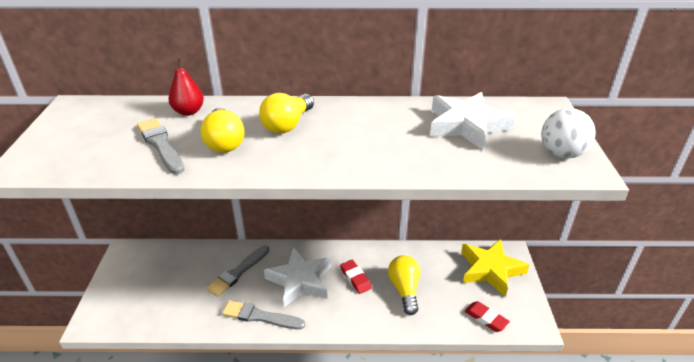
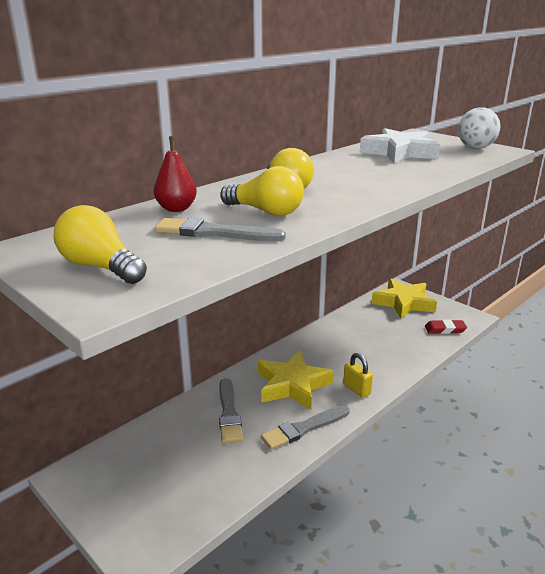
camera: 45 degrees left, 10 degrees down
white star [264,247,331,307] -> yellow star [258,350,334,410]
red eraser [340,260,372,294] -> none
yellow light bulb [388,255,420,315] -> yellow light bulb moved to [53,205,147,284]
none -> yellow padlock [343,353,373,398]

